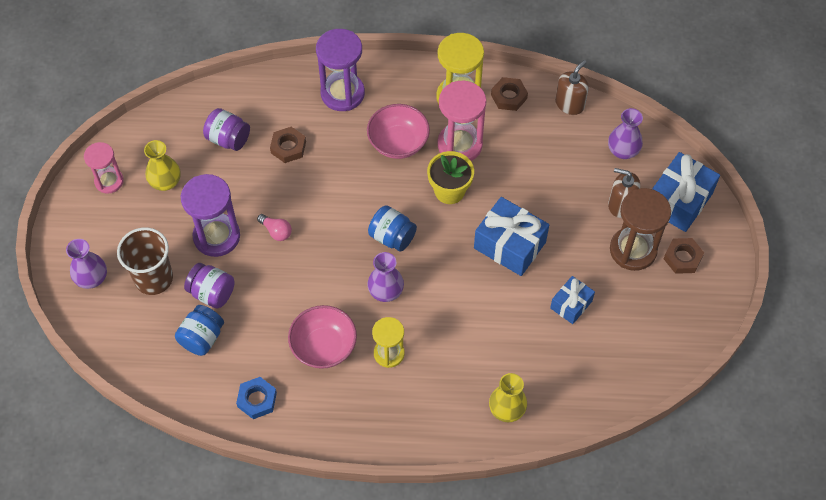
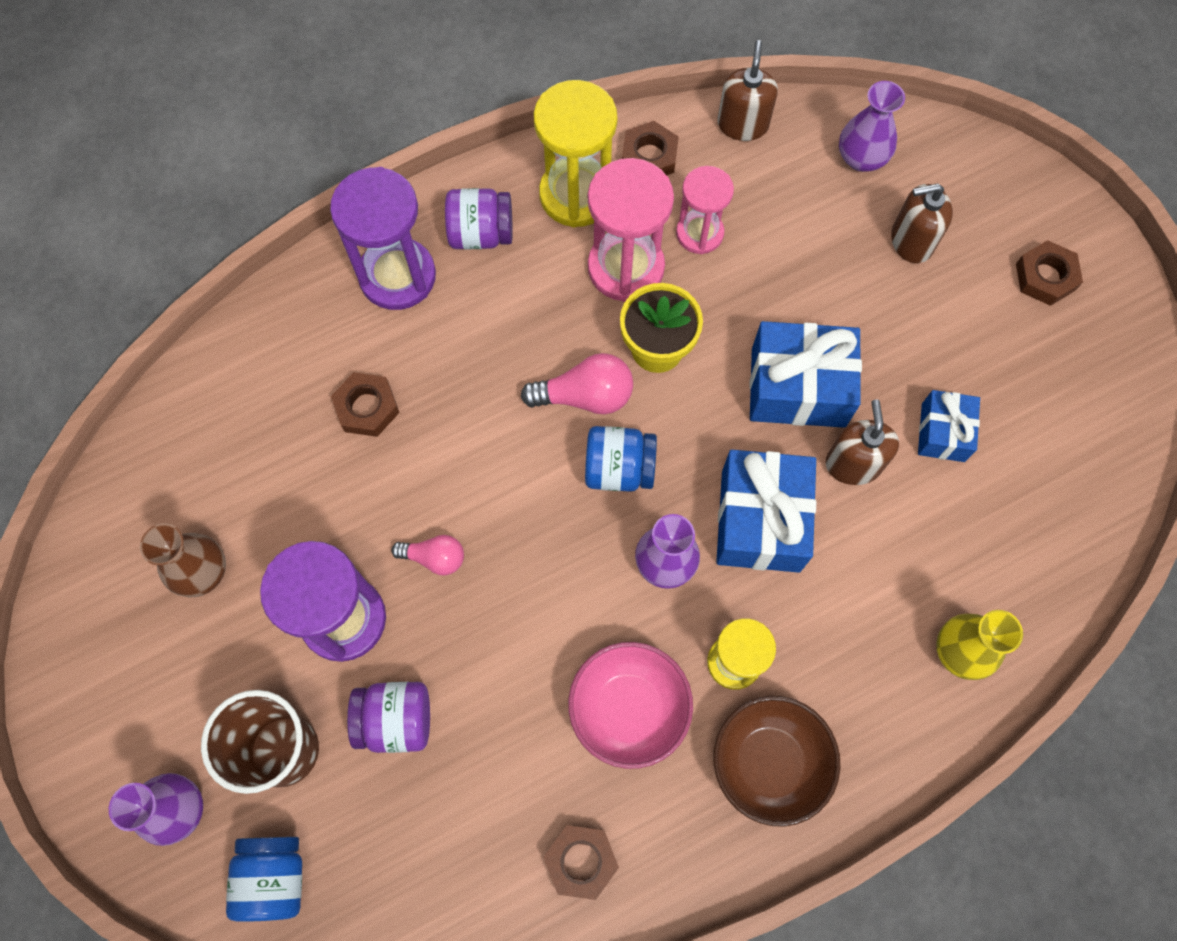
camera: 30 degrees left, 10 degrees up
pink hourglass [84,142,124,194] -> pink hourglass moved to [676,166,734,254]
yellow vase [144,140,181,191] -> brown vase [140,523,226,597]
blue jar [175,305,224,356] -> blue jar moved to [226,837,302,922]
purple jar [203,108,250,151] -> purple jar moved to [445,188,513,250]
blue nut [236,377,277,419] -> brown nut [544,825,619,900]
pink bowl [367,104,430,159] -> none
brown hourglass [610,188,671,271] -> none
blue gift [652,152,720,232] -> blue gift moved to [716,450,816,573]
none -> pink light bulb [521,353,633,414]
none -> brown bowl [714,696,841,827]
none -> brown soap dispenser [826,399,899,485]

